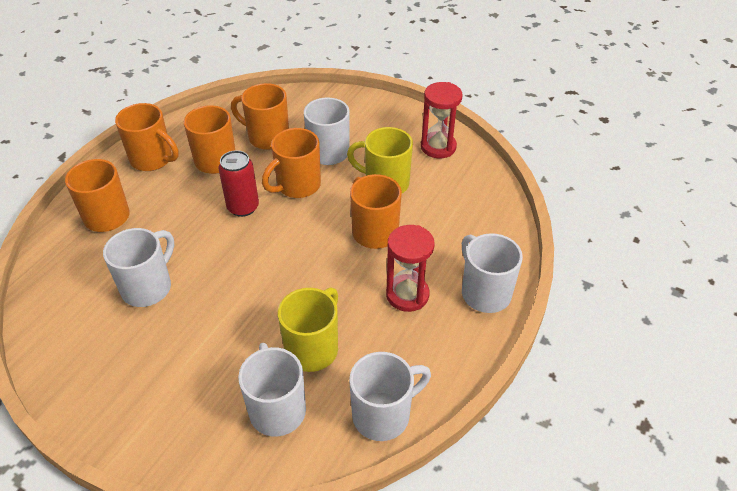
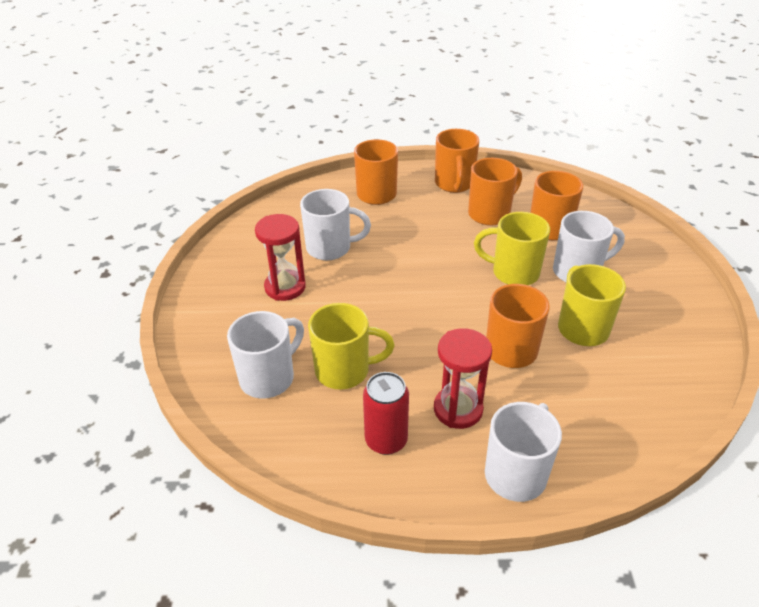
camera: 60 degrees right, 5 degrees down
red can [218,150,259,217] -> red can moved to [363,372,409,455]
orange mug [262,128,321,198] -> yellow mug [474,212,550,285]
white mug [349,352,431,441] -> none
red hourglass [421,82,463,158] -> red hourglass moved to [255,214,306,301]

